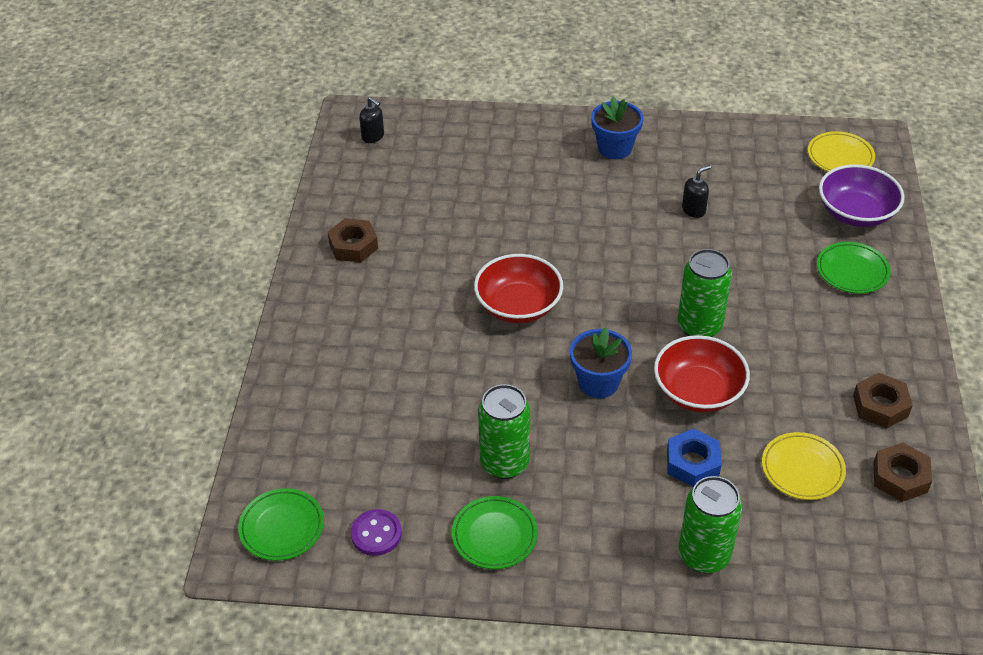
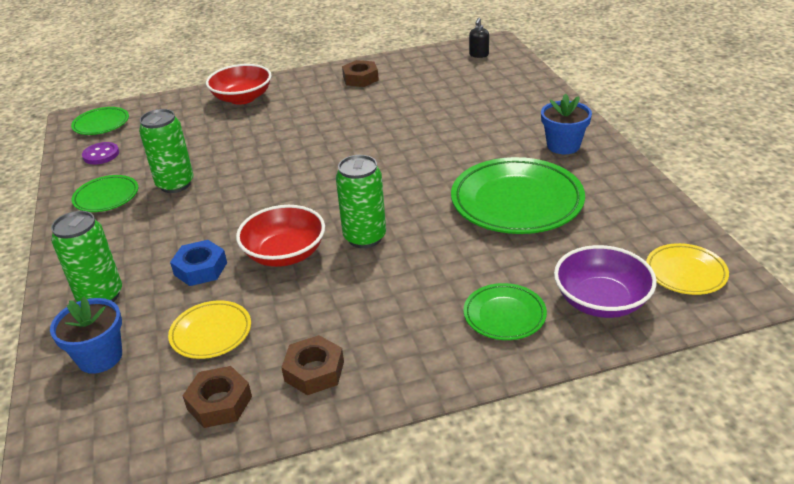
camera: 70 degrees right, 10 degrees down
red bowl [474,254,563,323] -> red bowl moved to [206,64,272,105]
blue flower pot [570,327,632,398] -> blue flower pot moved to [50,296,122,374]
black soap dispenser [682,165,711,218] -> green plate [451,157,585,234]

